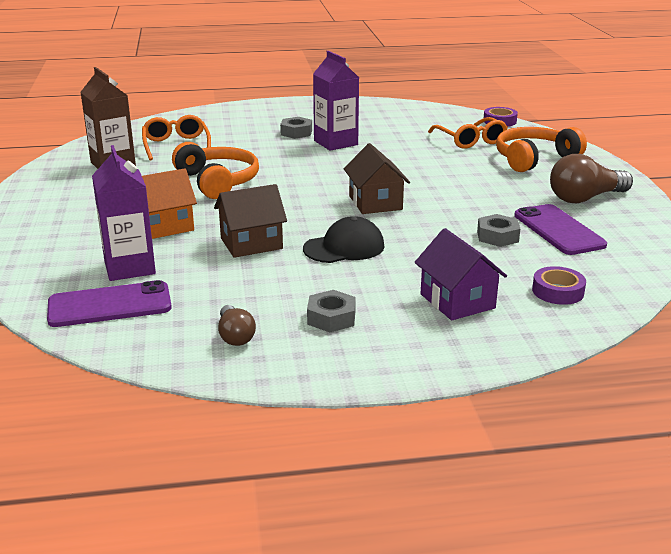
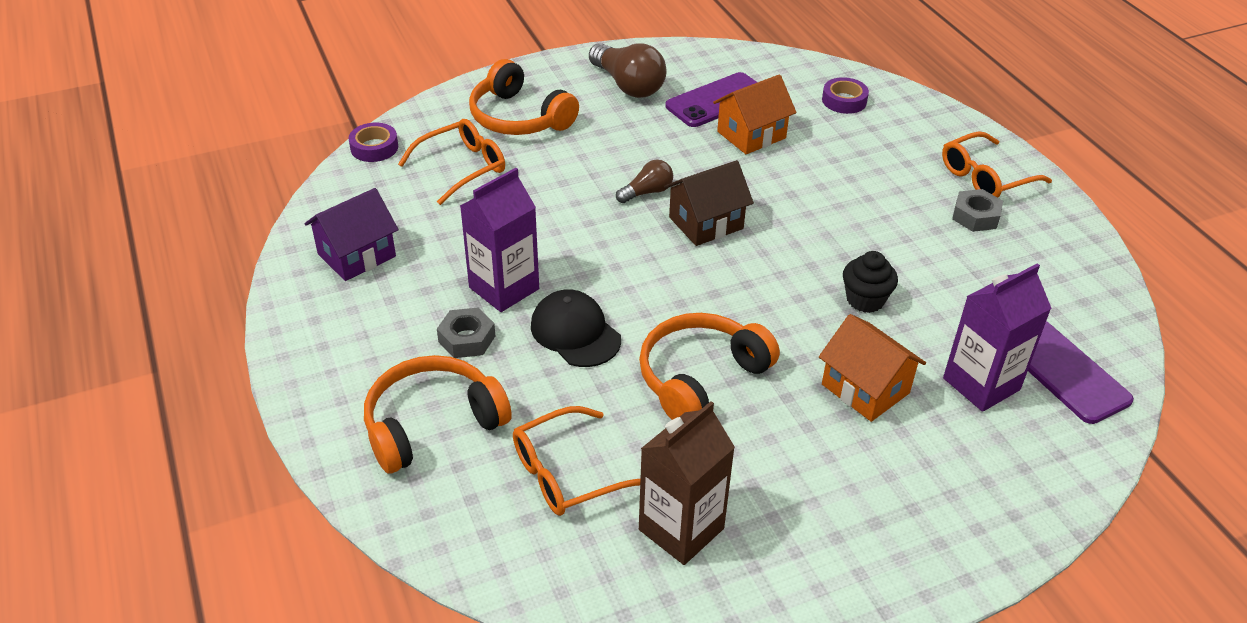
camera: 105 degrees left, 15 degrees up
brown house [214,184,287,258] -> black cupcake [843,251,898,313]
brown light bulb [218,305,256,346] -> brown light bulb moved to [616,160,673,203]
black cap [303,216,384,263] -> black cap moved to [531,290,621,367]
purple house [414,228,507,320] -> purple house moved to [304,188,399,281]
grey nut [477,214,520,247] -> orange house [713,74,796,154]
none -> orange headphones [364,355,512,474]
none -> orange glasses [942,131,1052,198]

